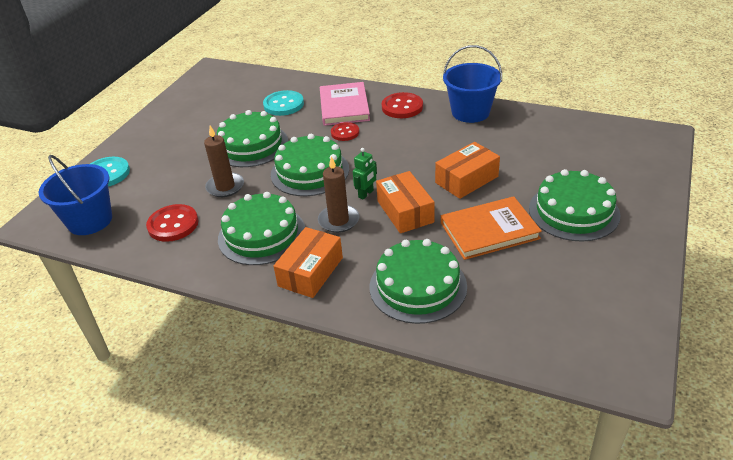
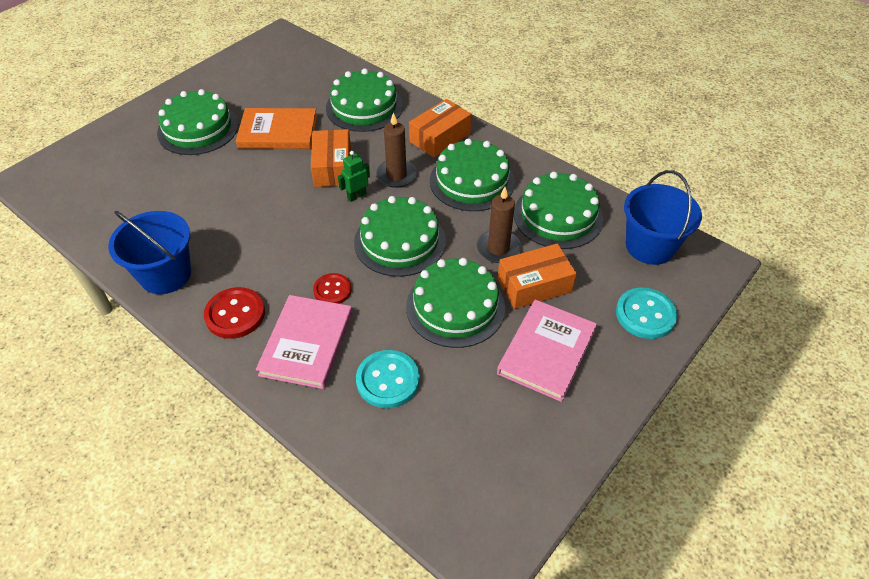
camera: 165 degrees left, 10 degrees up
red button [146,204,199,242] -> green cake [514,172,603,249]
orange box [435,142,500,199] -> orange box moved to [498,243,577,309]
none -> pink book [497,300,597,402]

